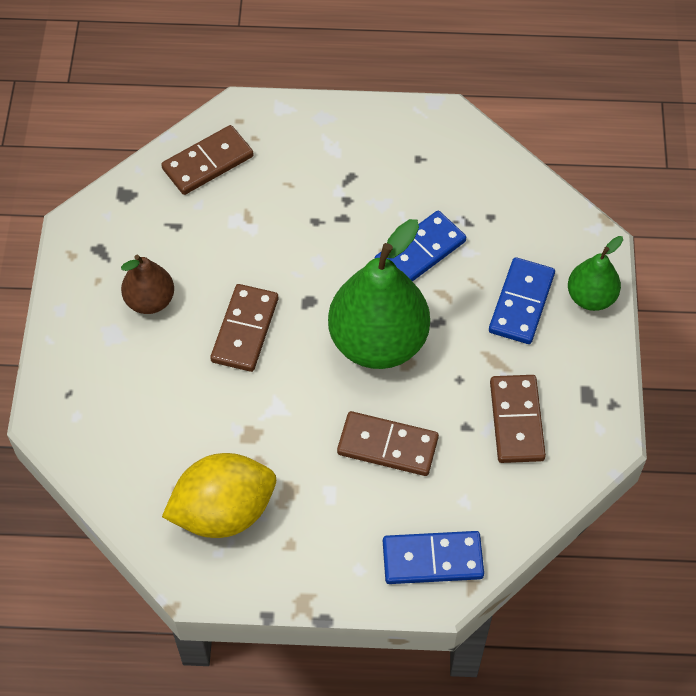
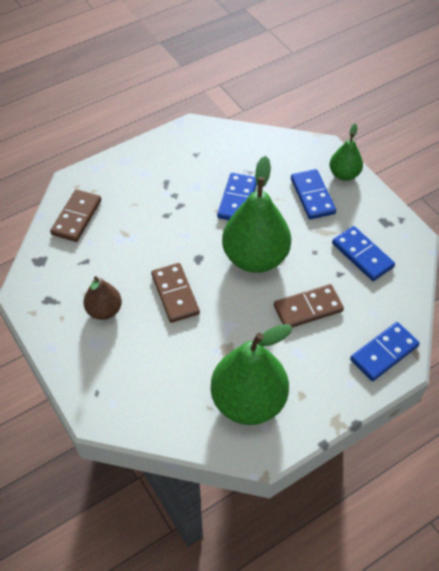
camera: 35 degrees left, 5 degrees down
yellow lemon [162,453,276,538] -> green pear [211,324,292,425]
brown domino [490,375,546,463] -> blue domino [332,226,395,281]

